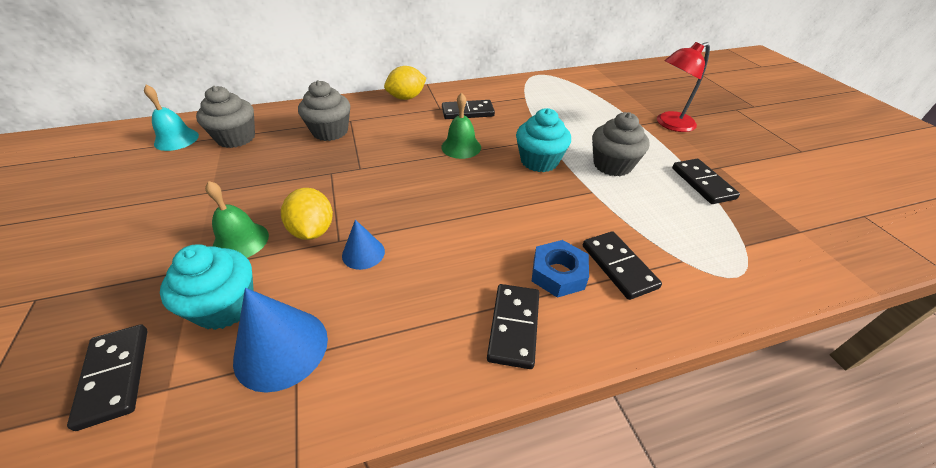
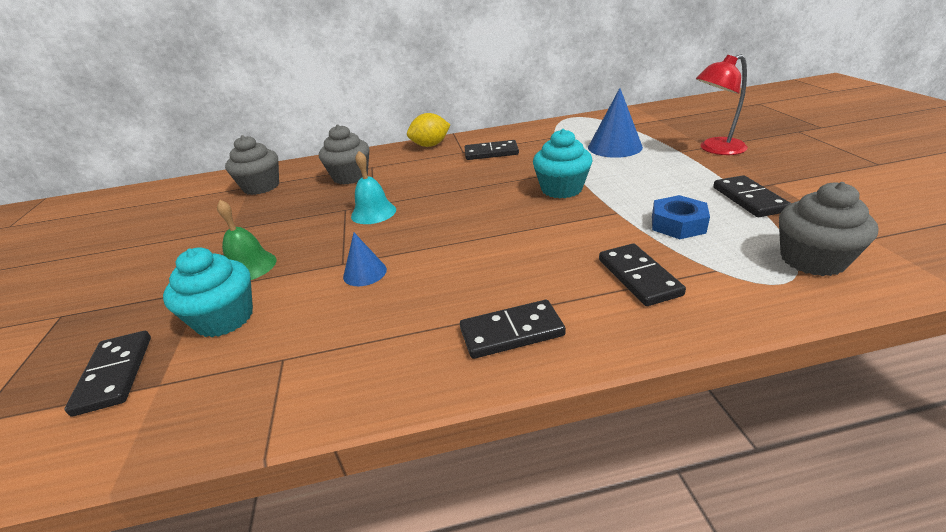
camera: 10 degrees right, 10 degrees down
turquoise bell [144,85,199,151] -> turquoise bell moved to [351,151,396,224]
blue cone [233,288,328,393] -> blue cone moved to [588,88,643,158]
yellow lemon [281,188,333,240] -> none
green bell [441,93,481,159] -> none
black domino [487,284,539,369] -> black domino turned 60 degrees clockwise [460,300,566,359]
blue nut [532,240,589,298] -> blue nut moved to [652,195,710,239]
grey cupcake [592,112,650,176] -> grey cupcake moved to [779,182,879,276]

